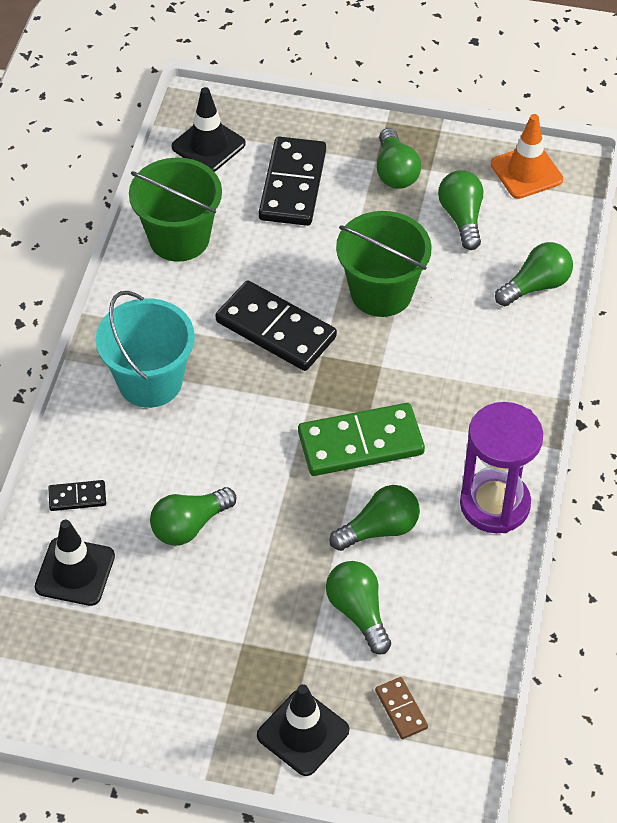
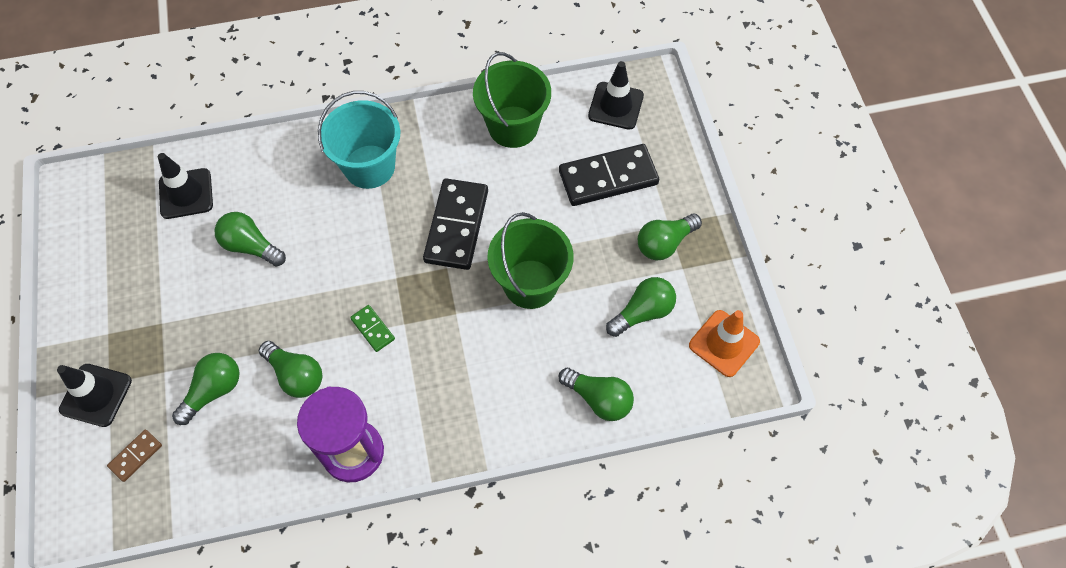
camera: 65 degrees right, 10 degrees up
black domino [48,480,106,511] -> none
green domino [298,403,425,476] -> green domino [350,305,395,352], size x0.47

